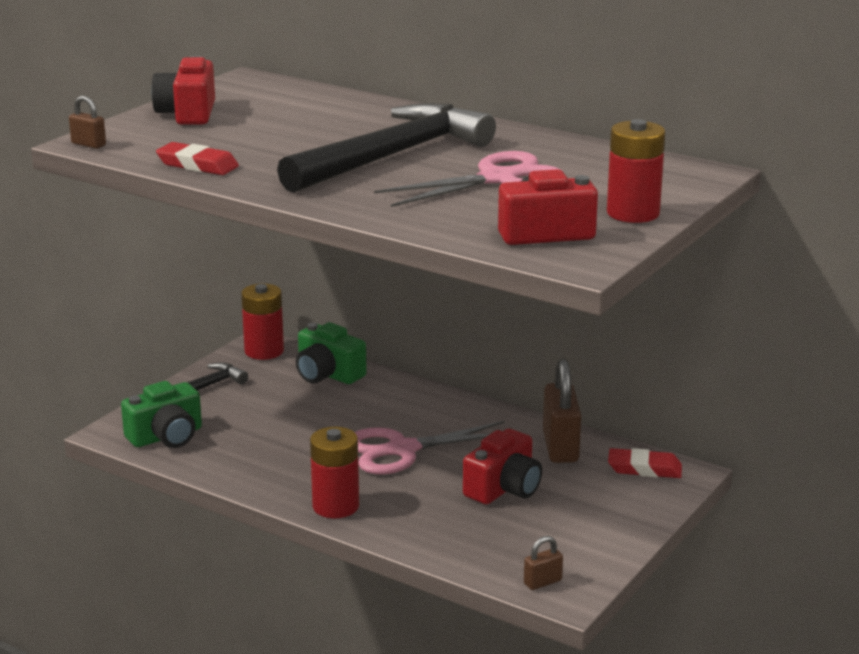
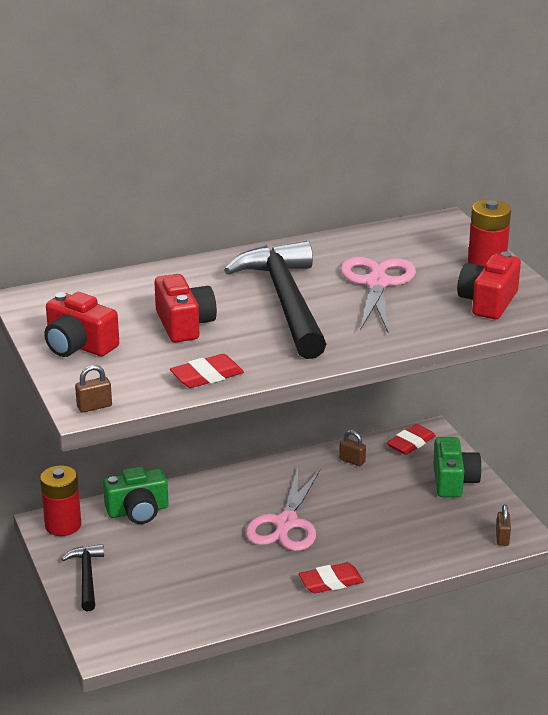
camera: 55 degrees left, 5 degrees up
green camera [121,381,202,448] -> green camera moved to [433,437,482,497]
red battery [310,427,359,518] -> red eraser [299,562,364,593]
red camera [463,428,542,504] -> red camera moved to [154,274,217,343]
brown padlock [543,359,581,463] -> brown padlock [339,430,366,466], size x0.49

